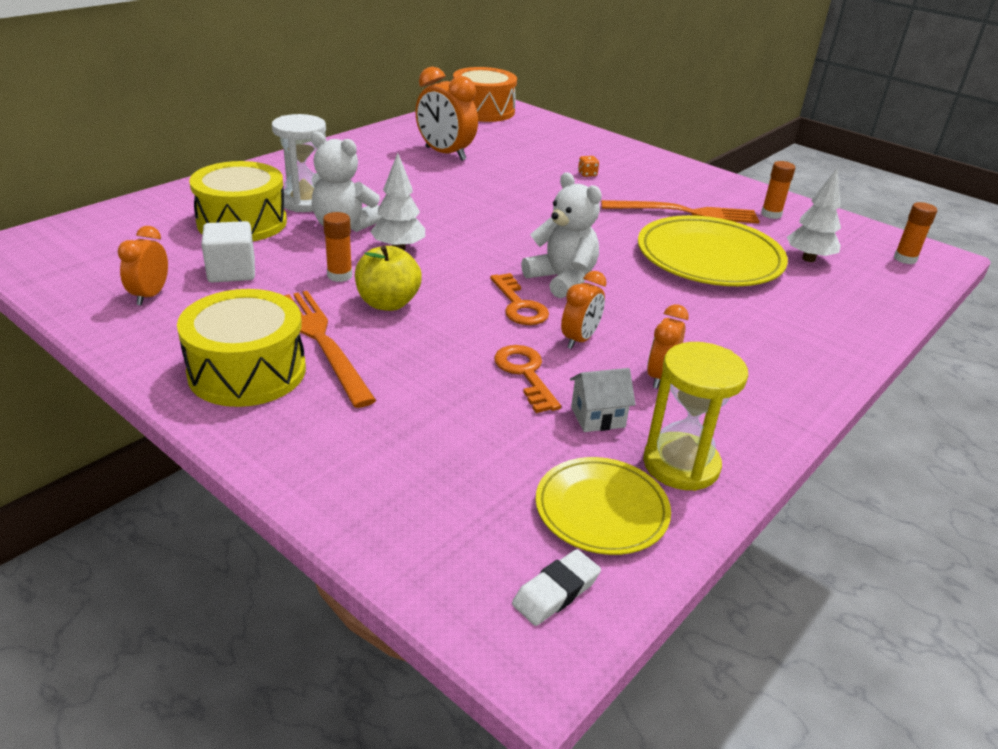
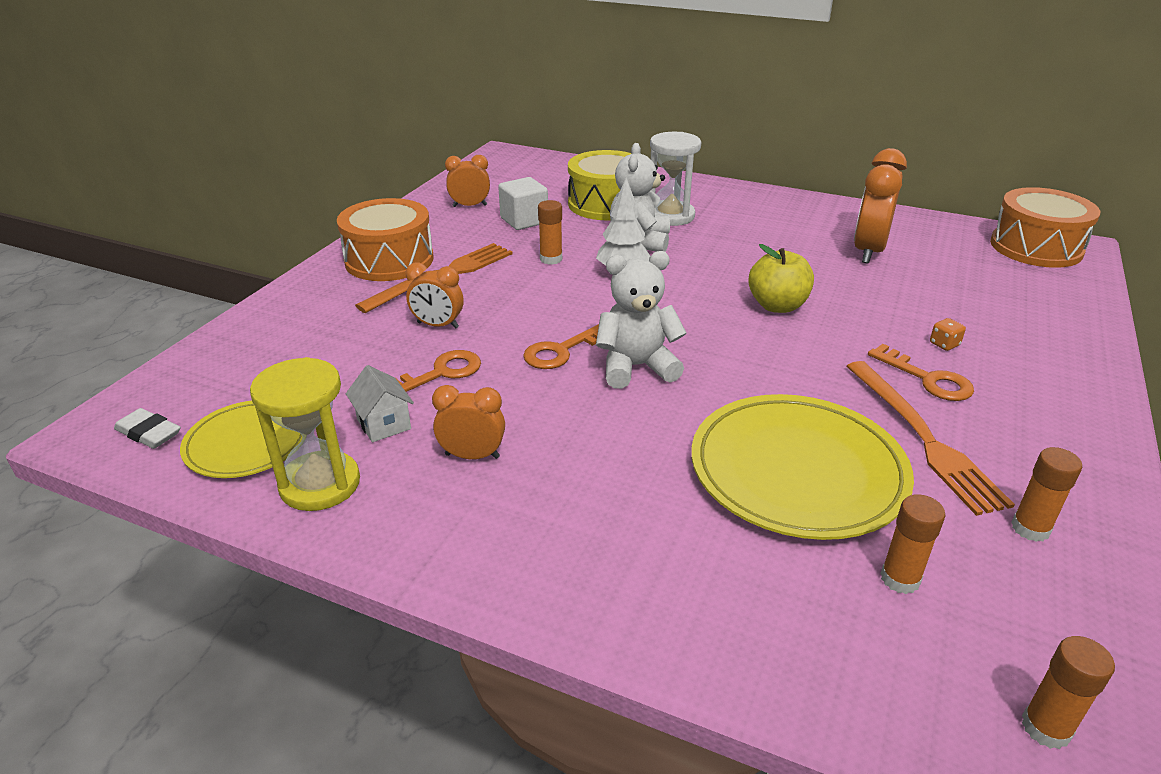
camera: 75 degrees right, 0 degrees up
yellow drum [177,289,306,407] -> orange drum [337,198,434,281]
yellow apple [355,245,422,311] -> yellow apple moved to [748,244,814,313]
white teddy bear [521,172,602,298] -> white teddy bear turned 135 degrees counterclockwise [596,251,687,389]
orange clock [561,271,607,349] -> orange clock moved to [406,262,463,329]
white tree [787,168,841,262] -> orange glue stick [880,494,945,594]
none -> orange key [868,344,974,401]

